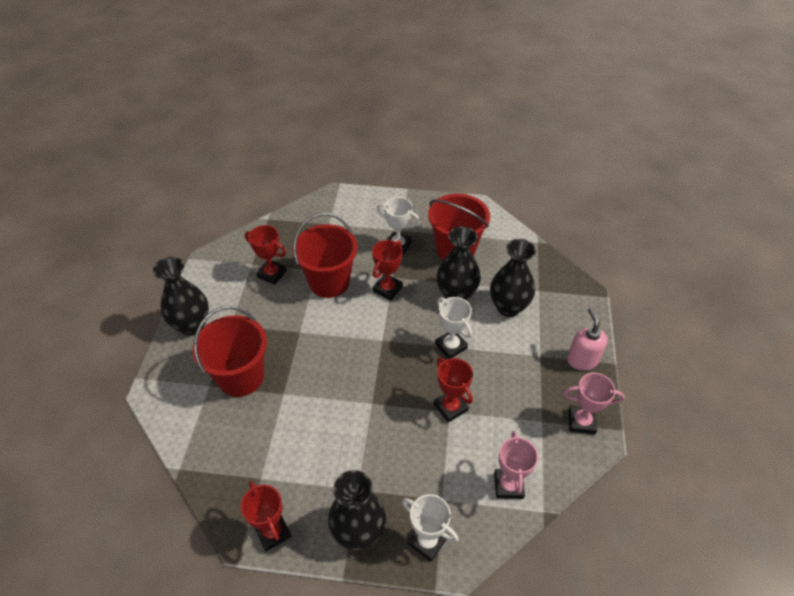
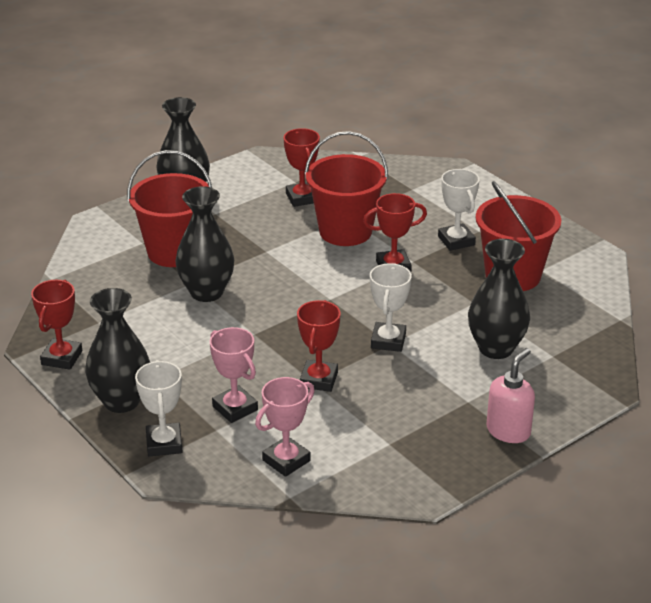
camera: 45 degrees right, 15 degrees down
black vase [437,226,481,301] -> black vase moved to [175,186,234,302]
pink trophy [563,373,625,435] -> pink trophy moved to [210,327,258,423]

